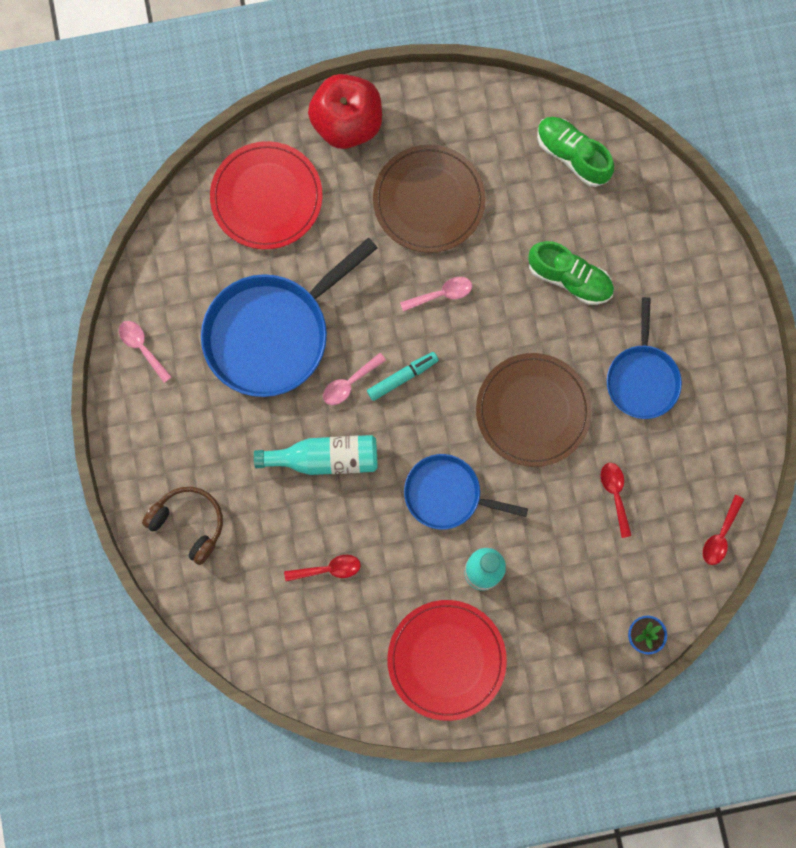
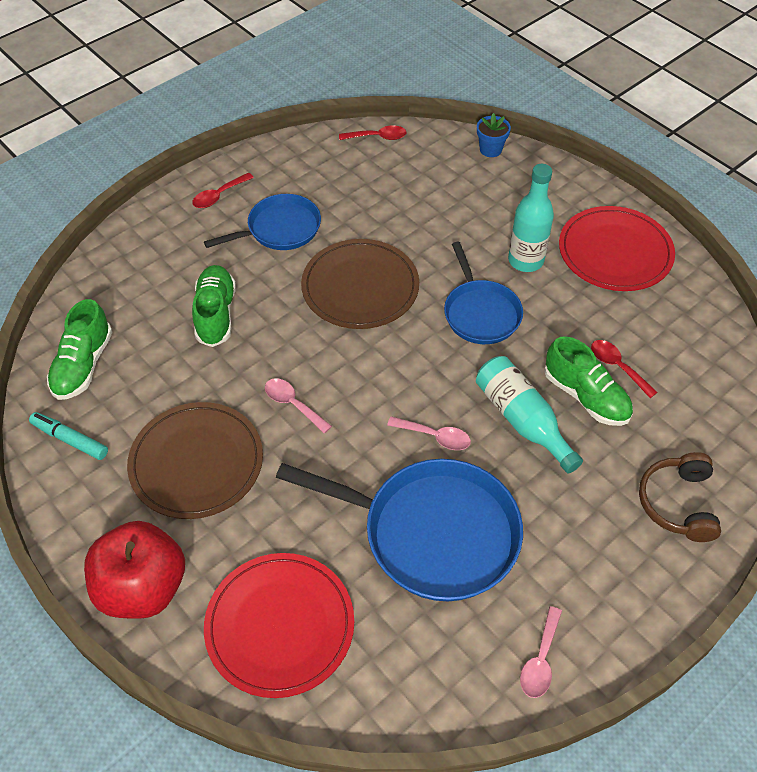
camera: 120 degrees left, 25 degrees down
turquoise marker [367,352,439,401] -> turquoise marker moved to [29,412,108,460]
red spoon [601,463,632,538] -> red spoon moved to [192,173,254,208]
none -> green shoe [544,336,633,426]

